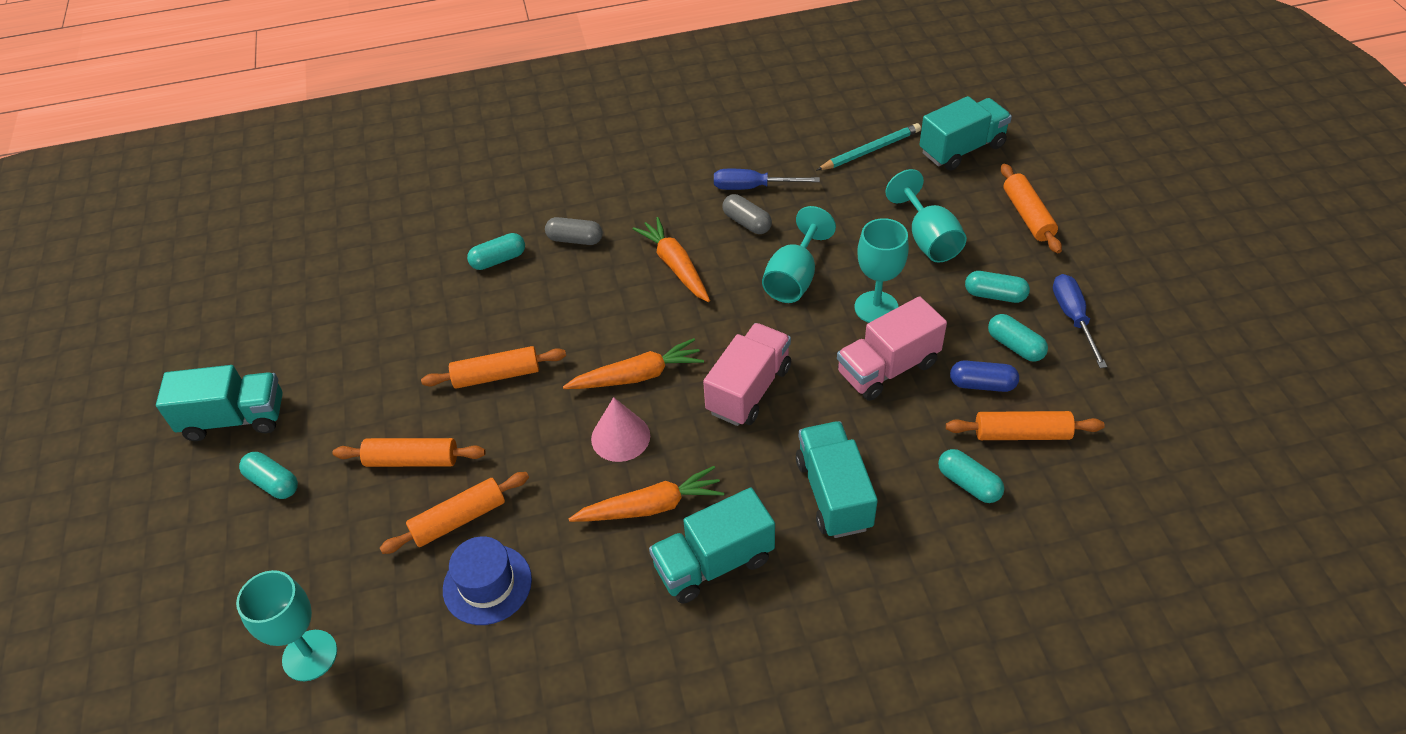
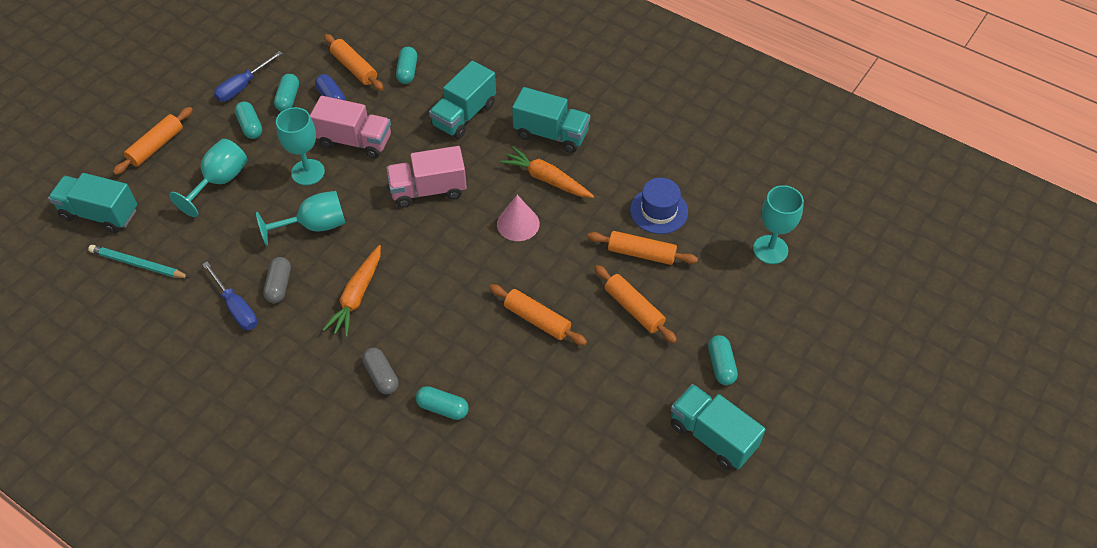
camera: 135 degrees left, 5 degrees up
orange carrot [563,338,704,389] -> none

